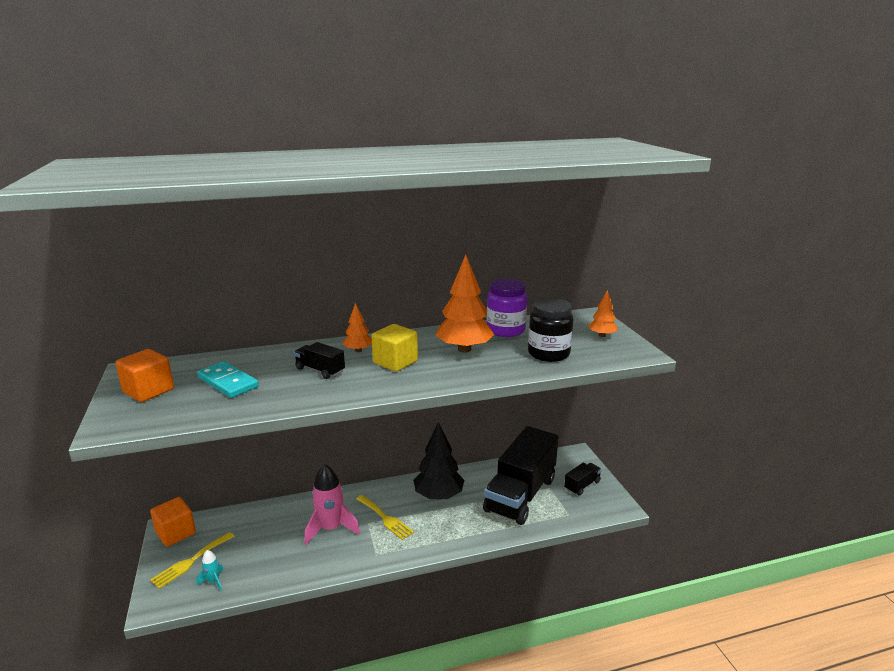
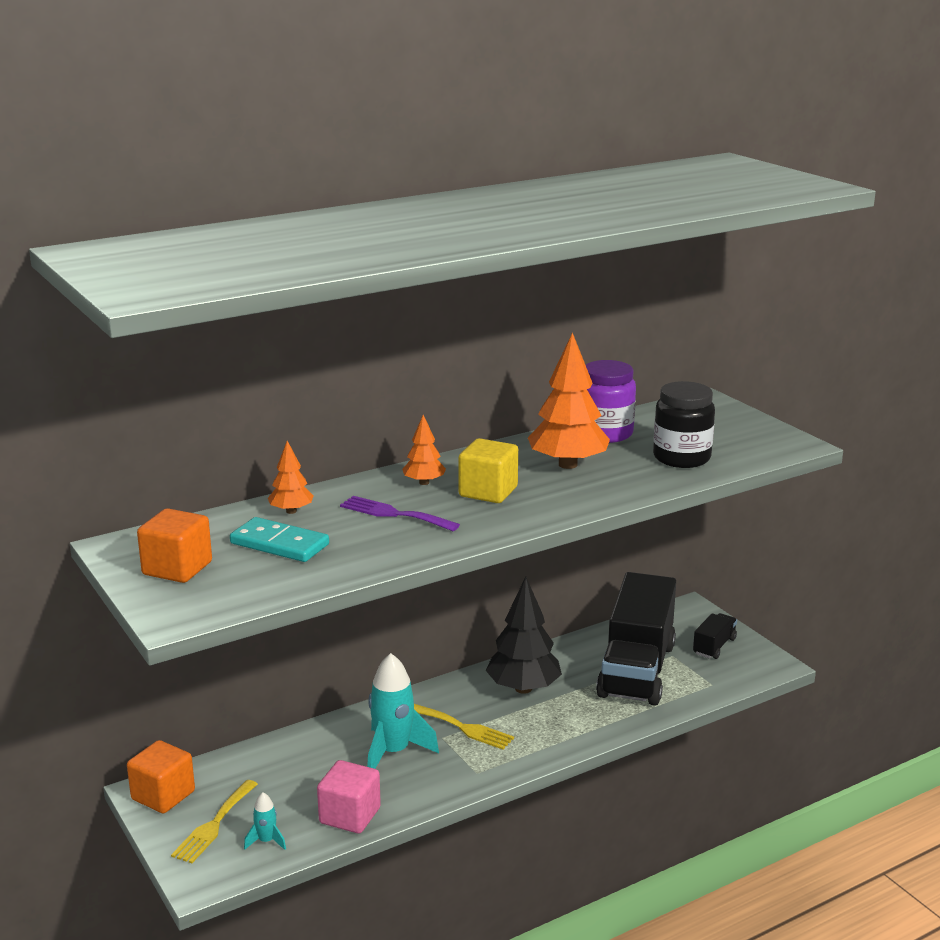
camera: 15 degrees left, 0 degrees up
black truck [294,342,345,379] -> purple fork [340,496,460,531]
pink rocket [305,464,360,545] -> turquoise rocket [367,653,439,769]
orange tree [588,290,618,337] -> orange tree moved to [268,441,313,514]
none -> pink cube [317,760,381,833]

